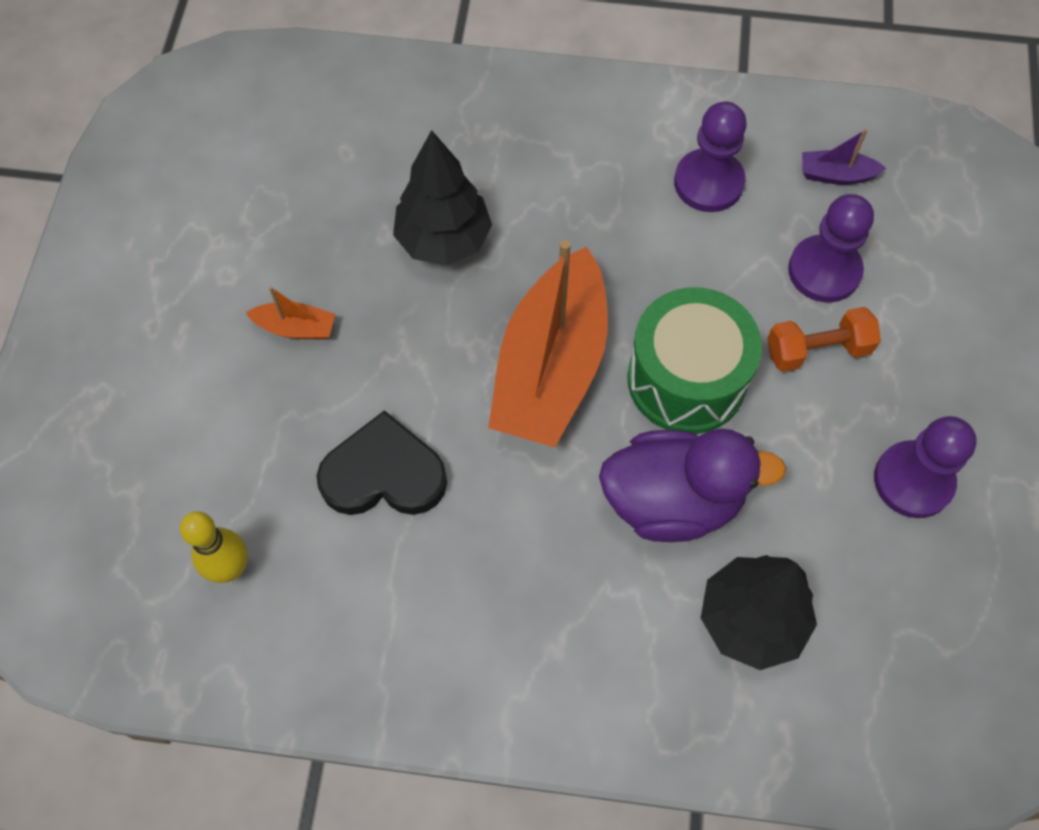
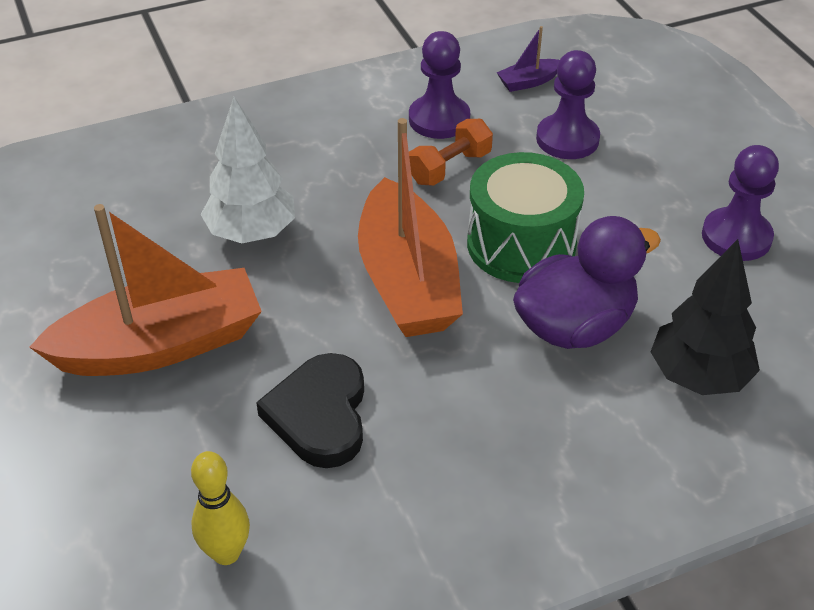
camera: 30 degrees left, 20 degrees down
orange boat [246,286,335,340] -> orange boat [29,204,262,376], size x2.44
black heart [316,410,447,515] -> black heart turned 60 degrees counterclockwise [256,353,364,468]
black tree [393,130,492,266] -> white tree [201,97,295,243]
orange dumbbell [767,307,881,372] -> orange dumbbell moved to [409,119,493,186]

